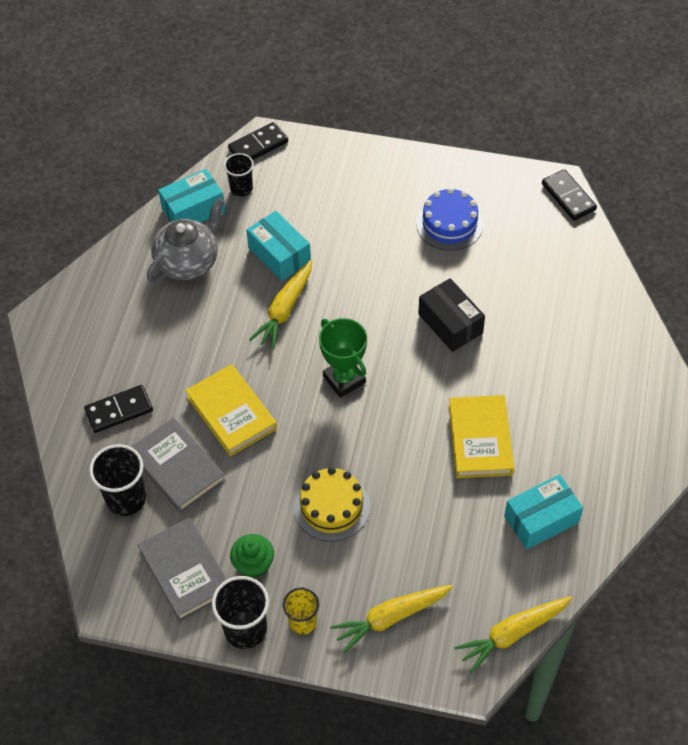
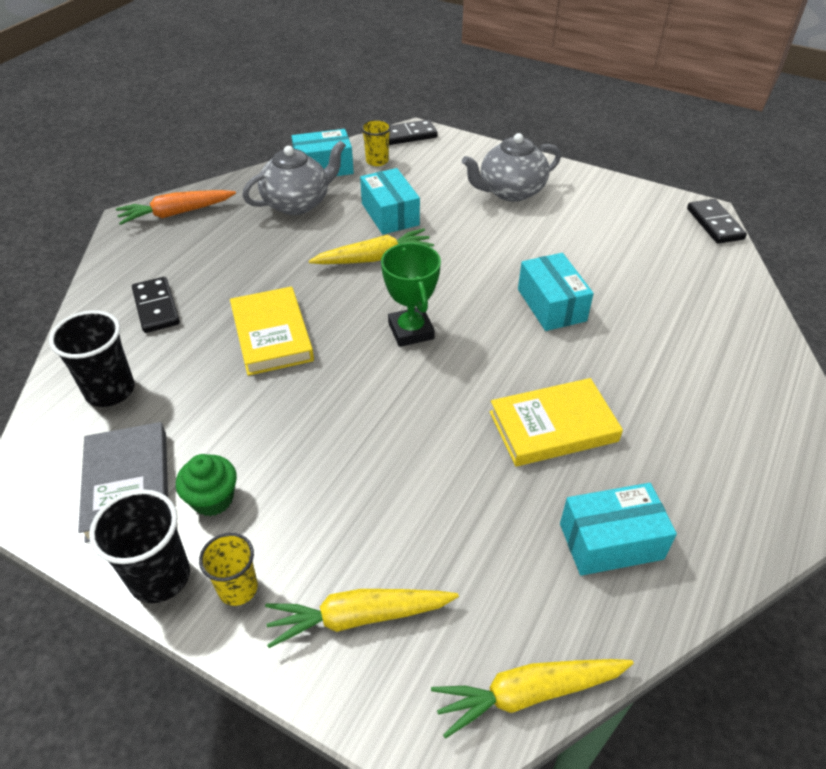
camera: 15 degrees right, 10 degrees down
black domino [84,385,153,433] -> black domino turned 75 degrees clockwise [132,277,180,333]
grey book [131,418,226,513] -> none
black cup [224,153,254,197] -> yellow cup [361,119,391,166]
yellow carrot [249,260,312,349] -> yellow carrot turned 150 degrees counterclockwise [309,229,434,264]
yellow cake [294,467,370,542] -> none
blue cake [416,187,483,251] -> none
black box [418,278,485,352] -> turquoise box [518,253,594,331]
yellow book [449,395,514,478] -> yellow book turned 60 degrees clockwise [489,378,623,466]
none -> orange carrot [116,190,236,225]
none -> grey teapot [462,133,561,202]

